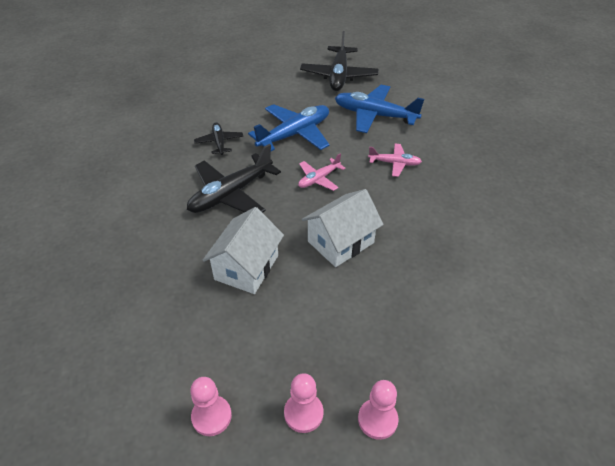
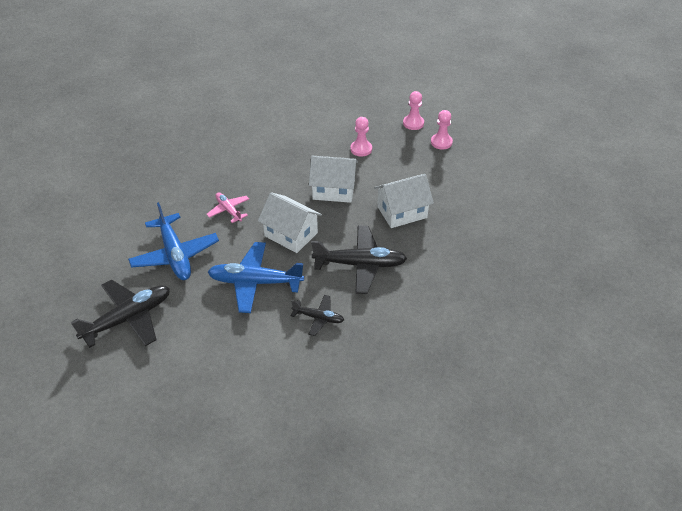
camera: 135 degrees left, 0 degrees up
pink pawn [190,377,232,436] -> pink pawn moved to [350,117,372,156]
black plane [194,122,243,155] -> black plane turned 105 degrees counterclockwise [291,295,344,336]
pink plane [298,153,346,191] -> white house [258,192,322,253]

